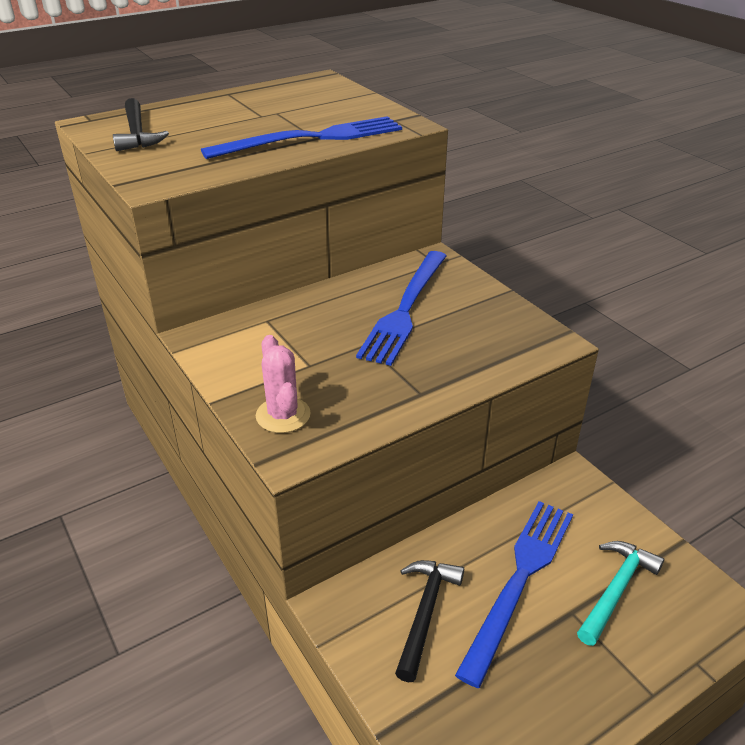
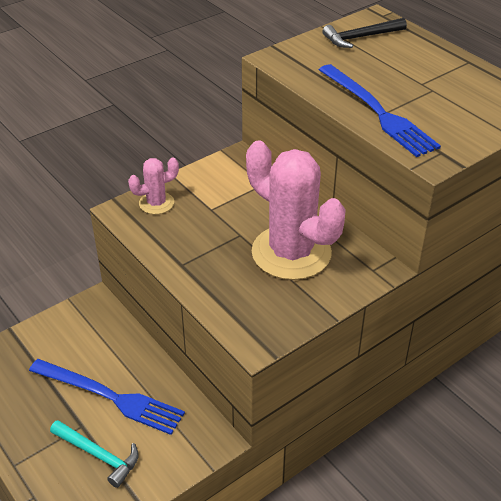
camera: 85 degrees right, 5 degrees up
blue fork [356,251,447,366] -> pink cactus [246,140,346,280]
black hammer [395,560,464,682] -> none

